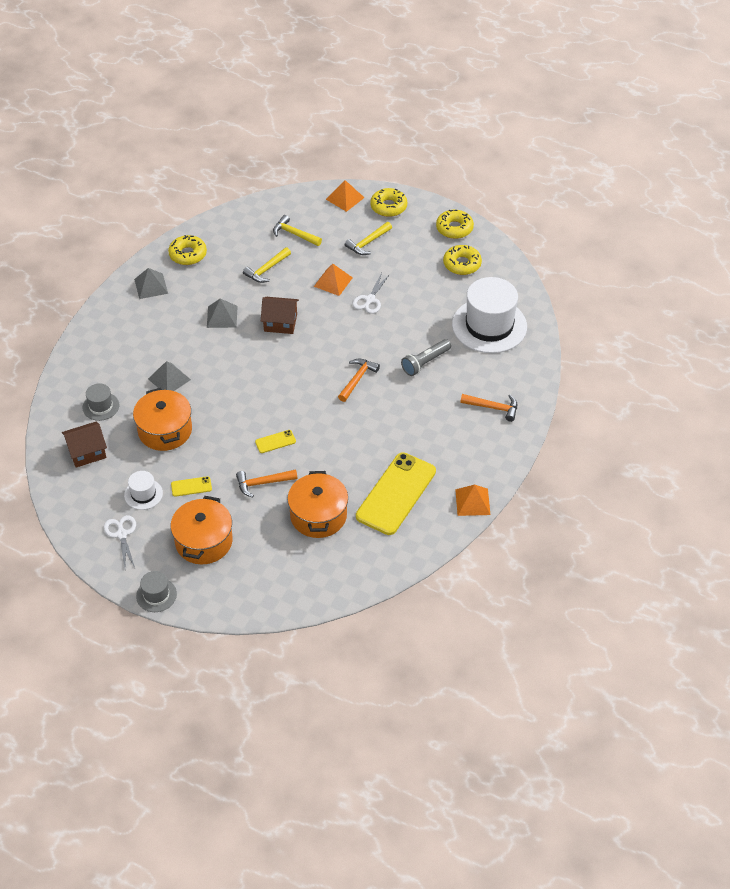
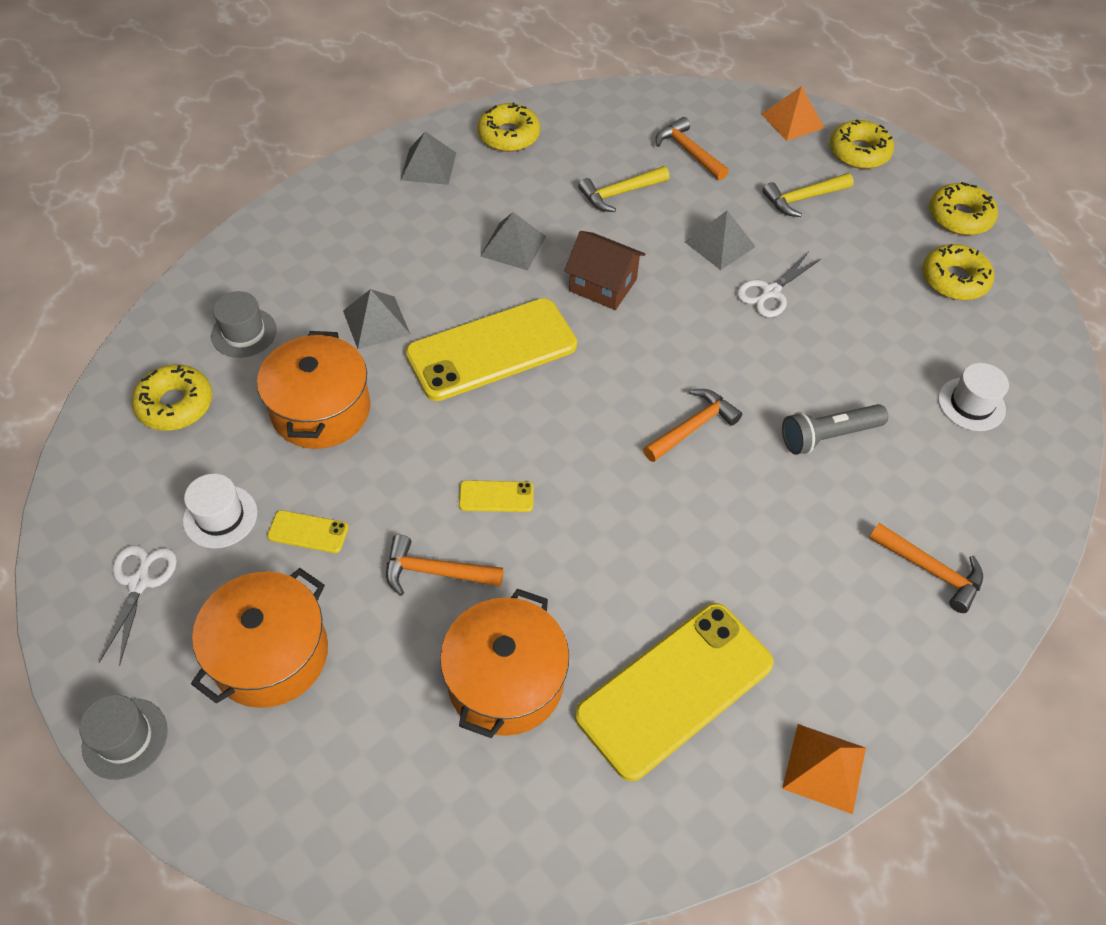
camera: 20 degrees right, 5 degrees up
brown house [62,422,107,468] -> yellow donut [132,365,213,431]
yellow hammer [273,215,322,246] -> orange hammer [656,117,729,180]
orange pyramid [314,264,353,296] -> grey pyramid [685,211,756,270]
white hat [452,277,527,353] -> white hat [938,363,1009,431], size x0.47
none -> yellow phone [406,298,577,401]

